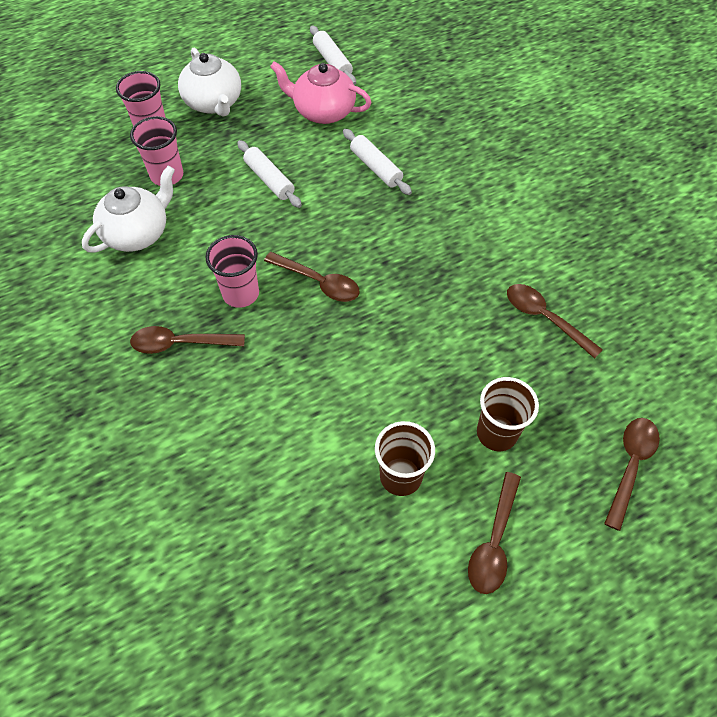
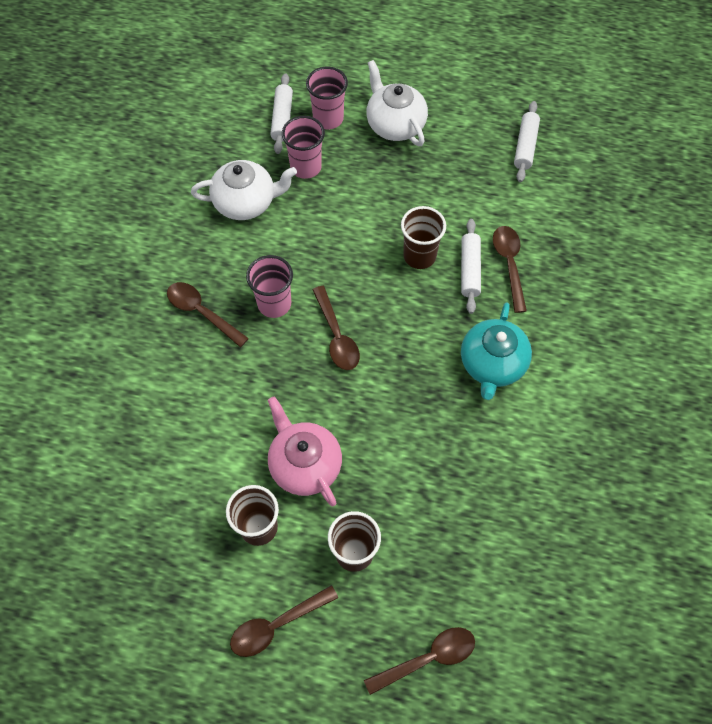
camera: 40 degrees right, 5 degrees up
white teapot [178,48,241,117] -> white teapot turned 135 degrees clockwise [366,60,428,146]
white rolling pin [237,140,302,208] -> white rolling pin moved to [270,73,293,154]
pink teapot [270,61,372,124] -> pink teapot moved to [268,396,342,506]
brown spoon [507,284,603,359] -> brown spoon moved to [493,226,527,313]
none -> brown cup [401,206,446,269]
none -> turquoise teapot [461,302,532,400]

